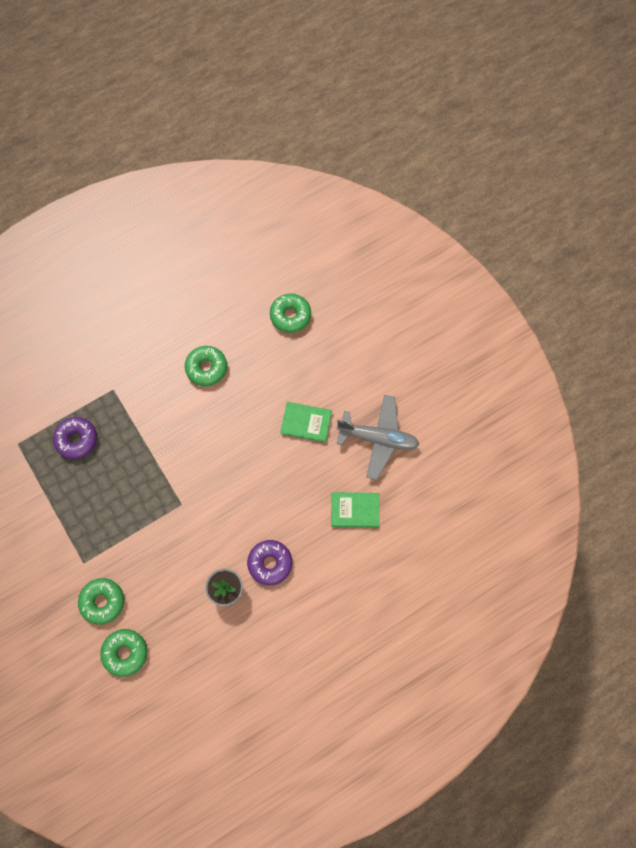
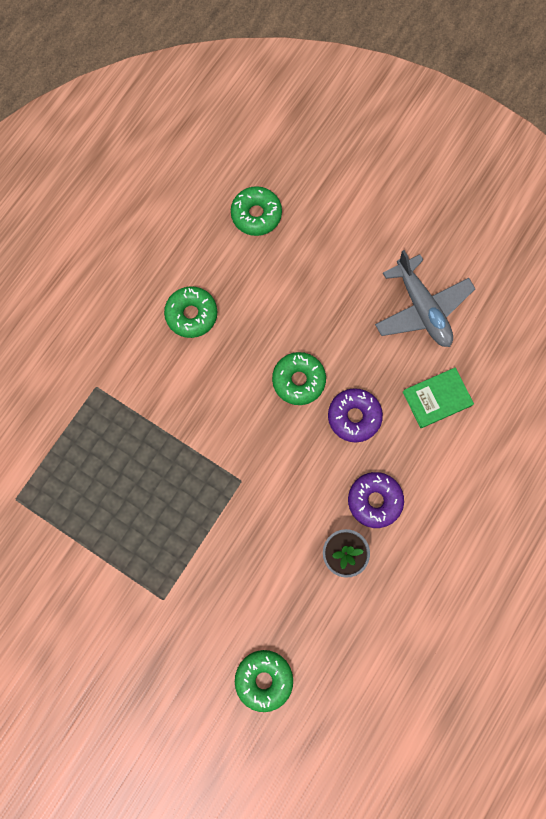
camera: 25 degrees left, 5 degrees up
purple donut [53,417,97,459] -> purple donut moved to [328,388,383,443]
green donut [78,578,124,625] -> green donut moved to [272,352,326,405]
green book [280,402,332,443] -> none
grey plane [337,395,419,480] -> grey plane turned 75 degrees clockwise [375,250,476,347]

